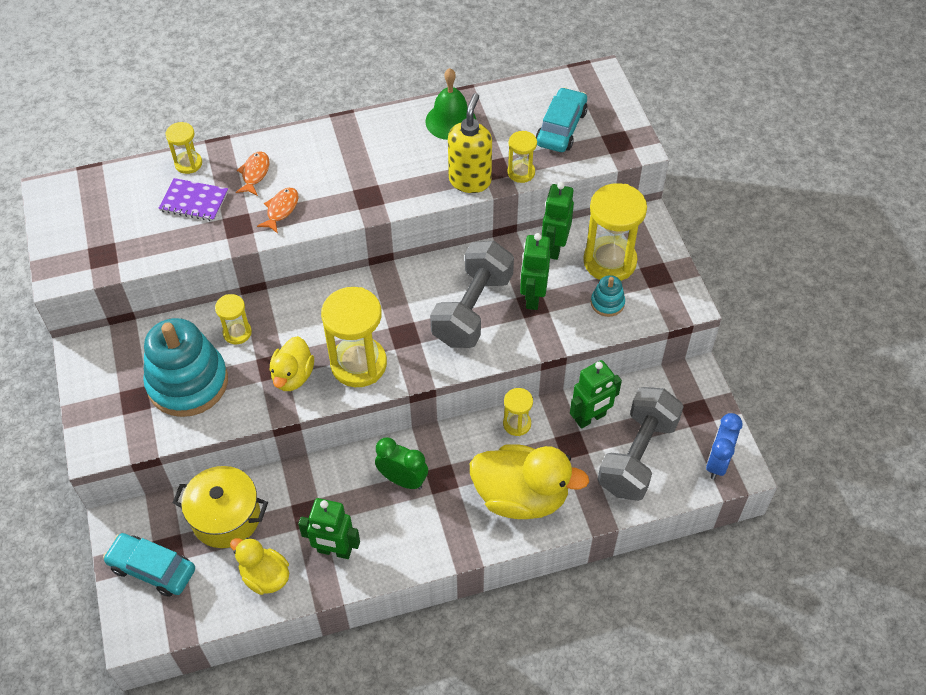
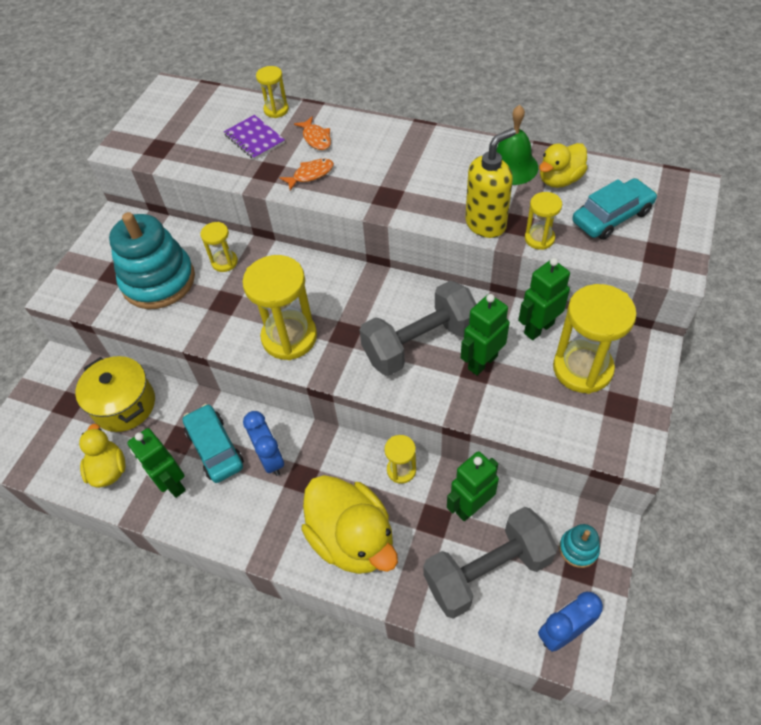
camera: 40 degrees right, 0 degrees up
turquoise car [103,533,195,597] -> turquoise car moved to [183,404,244,483]
orange fish [236,151,269,196] -> orange fish turned 105 degrees clockwise [294,116,331,150]
yellow duck [270,336,314,391] -> yellow duck moved to [539,143,588,188]
green clock [375,437,428,489] -> blue clock [243,411,284,476]
green robot [570,360,622,429] -> green robot turned 135 degrees clockwise [447,451,499,521]
turquoise stacking toy [591,275,625,317] -> turquoise stacking toy moved to [559,524,600,568]

